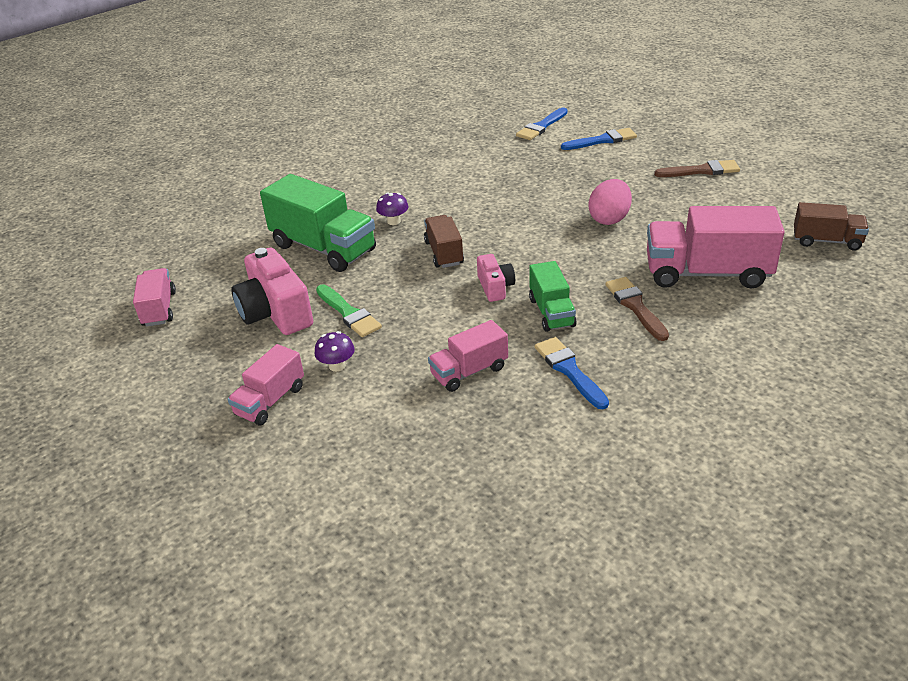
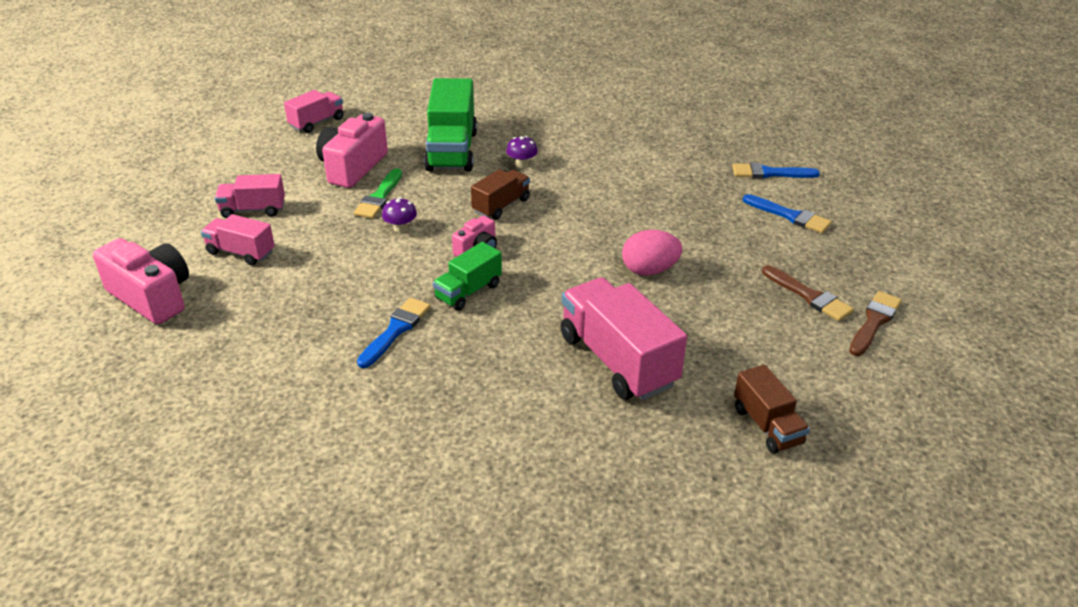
camera: 50 degrees right, 0 degrees up
purple mushroom [315,331,355,372] -> purple mushroom moved to [382,197,417,233]
pink truck [428,320,508,392] -> pink truck moved to [201,214,275,265]
brown brush [605,277,669,341] -> brown brush moved to [849,291,902,356]
none -> pink camera [93,238,189,324]

